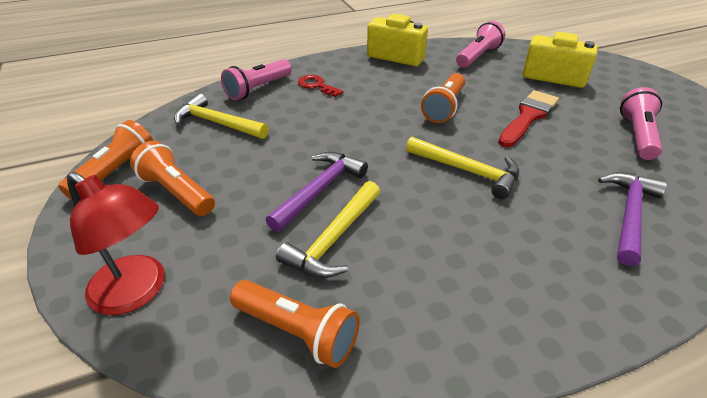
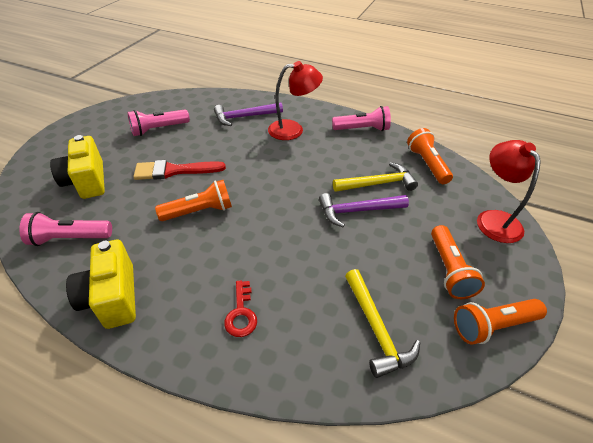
camera: 135 degrees left, 5 degrees up
pink flashlight [221,59,292,100] -> pink flashlight moved to [332,106,391,131]
yellow hammer [406,136,519,199] -> none
none -> red lamp [268,61,323,140]

